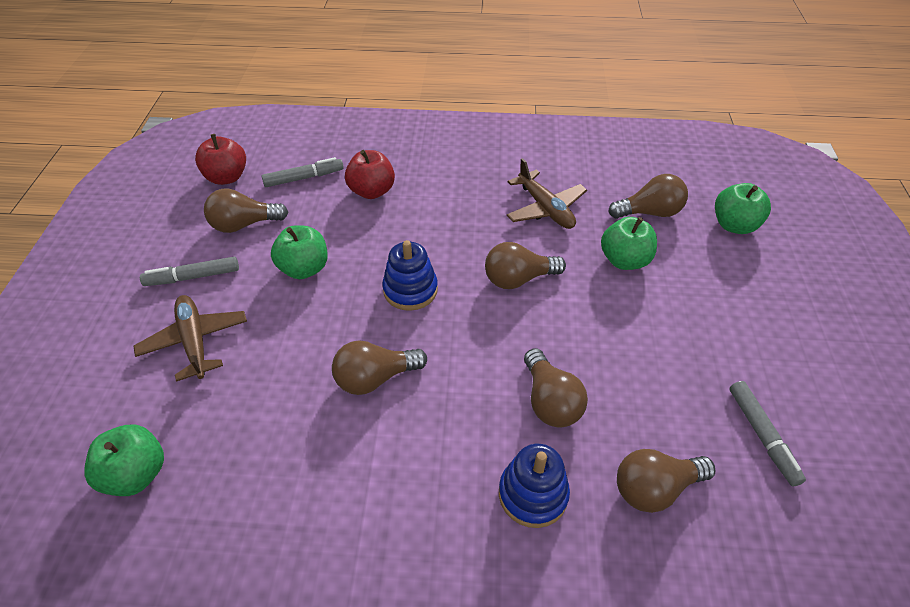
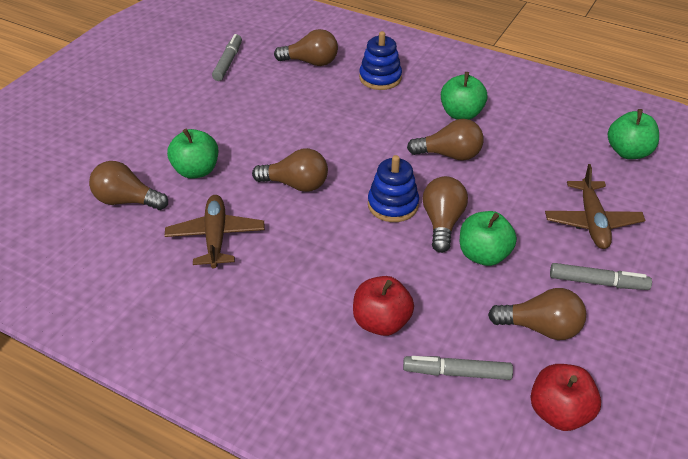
camera: 155 degrees left, 5 degrees down
brown light bulb [524,348,588,427] -> brown light bulb moved to [422,176,468,253]
green apple [715,183,771,234] -> green apple moved to [441,72,487,120]

